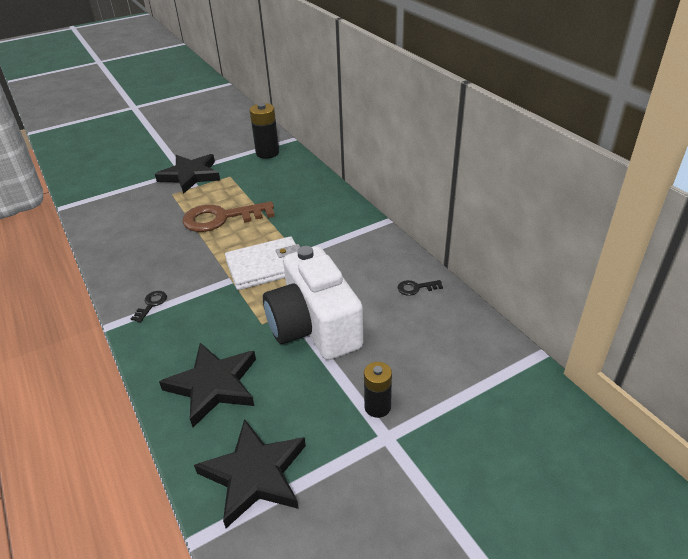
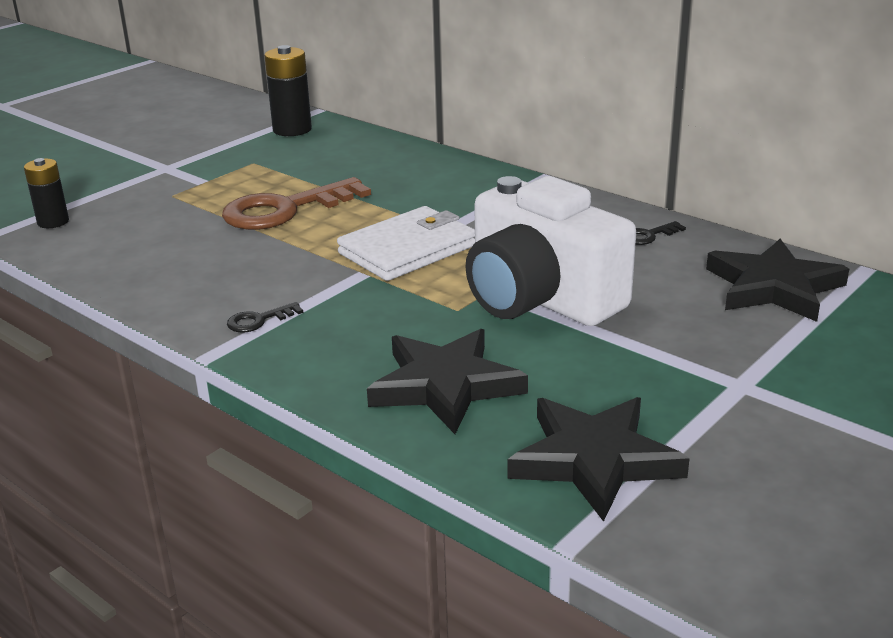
camera: 20 degrees left, 10 degrees down
black key [130,291,167,323] -> black key turned 120 degrees counterclockwise [227,302,304,333]
black star [155,154,220,194] -> black star moved to [706,239,849,322]
black battery [364,362,392,418] -> black battery moved to [24,158,69,228]

